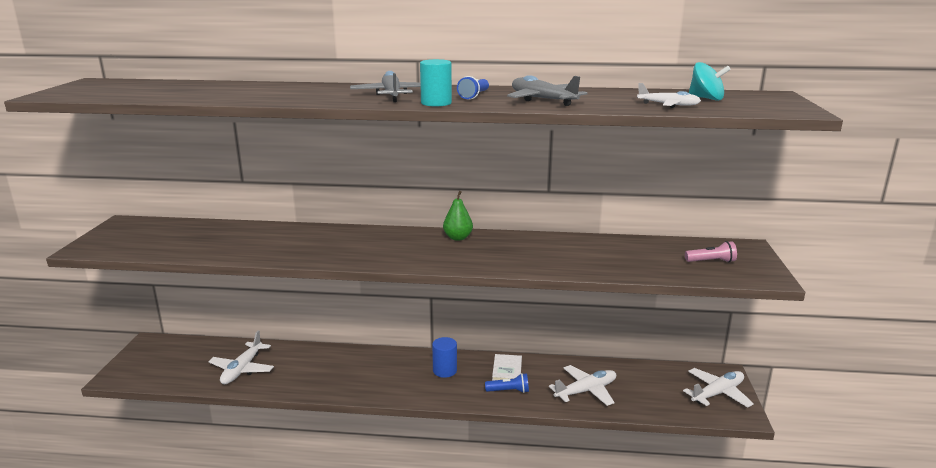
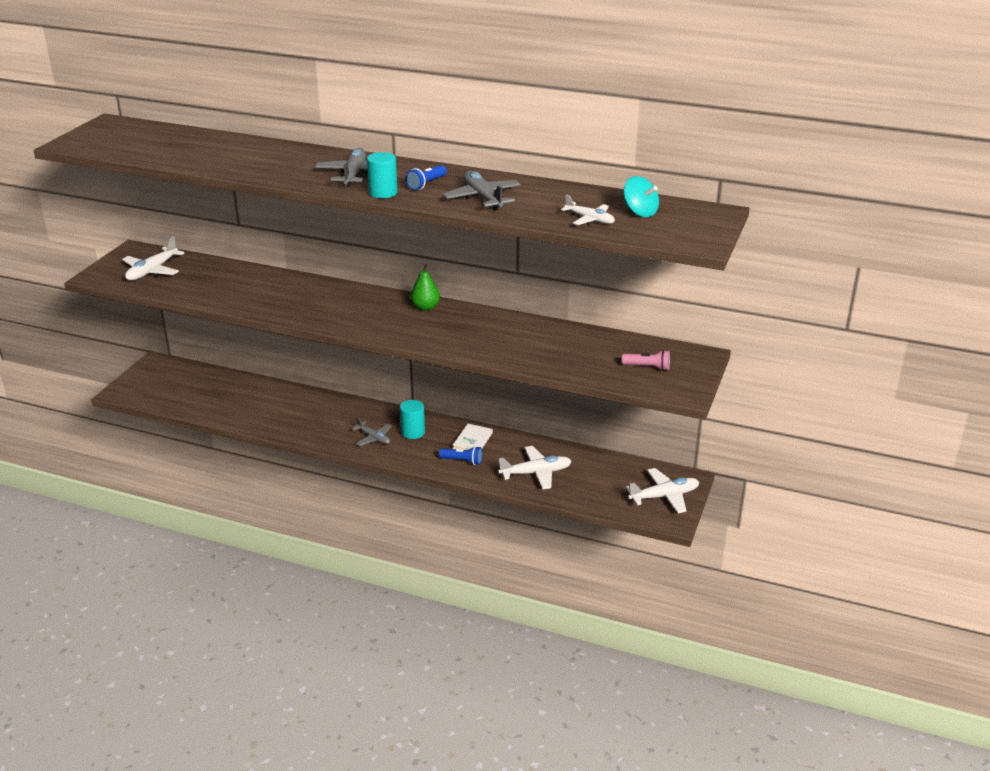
camera: 15 degrees right, 10 degrees up
white plane [208,330,274,384] -> white plane moved to [122,236,185,281]
blue cylinder [432,337,457,378] -> turquoise cylinder [400,400,425,439]
none -> grey plane [351,416,392,446]

